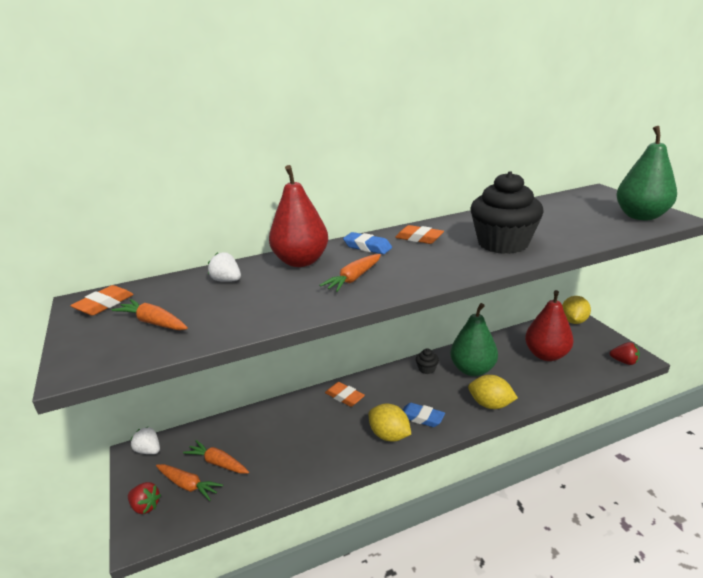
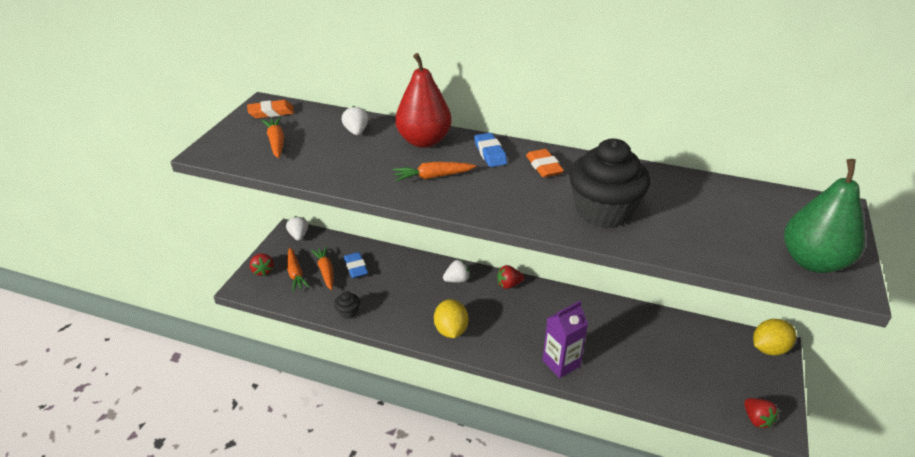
camera: 40 degrees right, 10 degrees up
orange eraser [325,382,365,407] -> white strawberry [443,260,470,282]
blue eraser [403,403,445,427] -> blue eraser moved to [344,252,368,278]
black cupcake [416,348,439,374] -> black cupcake moved to [334,291,360,319]
green pear [450,303,498,376] -> none
yellow lemon [468,375,518,409] -> purple carton [542,301,588,378]
red pear [525,290,574,361] -> none
none -> red strawberry [497,265,524,289]

